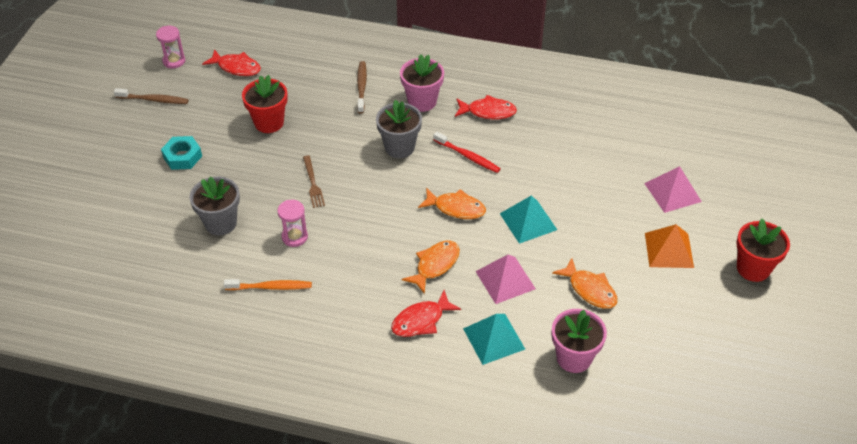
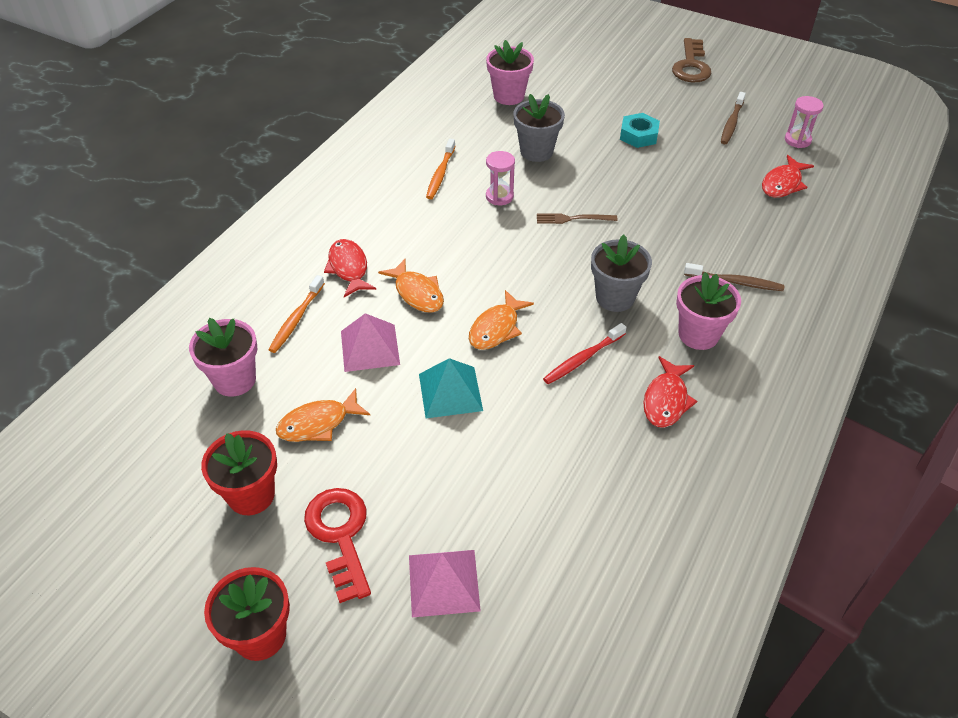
camera: 105 degrees right, 0 degrees up
red flower pot [242,75,288,133] -> red flower pot moved to [201,430,277,515]
turquoise pyramid [463,314,525,365] -> orange toothbrush [268,275,325,353]
orange pyramid [645,224,694,268] -> red key [304,488,371,603]
none -> pink flower pot [486,40,534,105]
none -> brown key [672,38,711,82]

